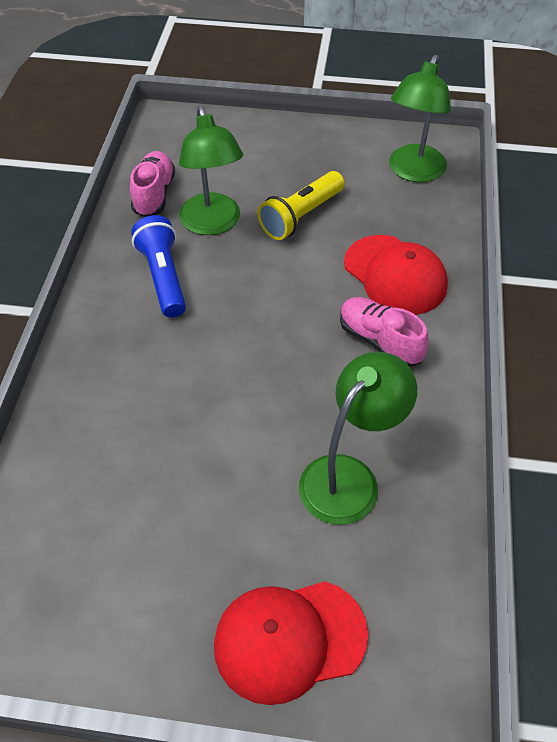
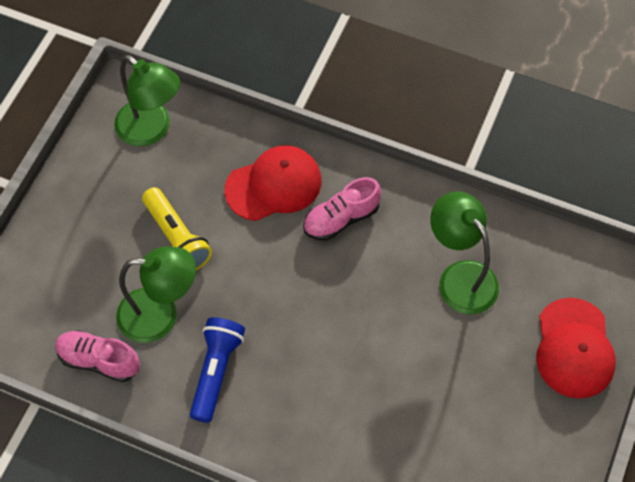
camera: 75 degrees left, 10 degrees up
blue flashlight [131,215,186,318] -> blue flashlight turned 105 degrees clockwise [190,317,245,423]

